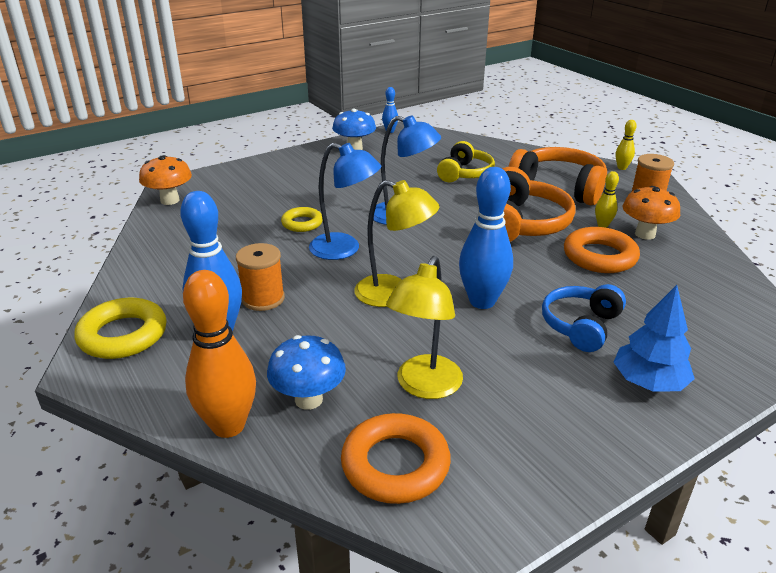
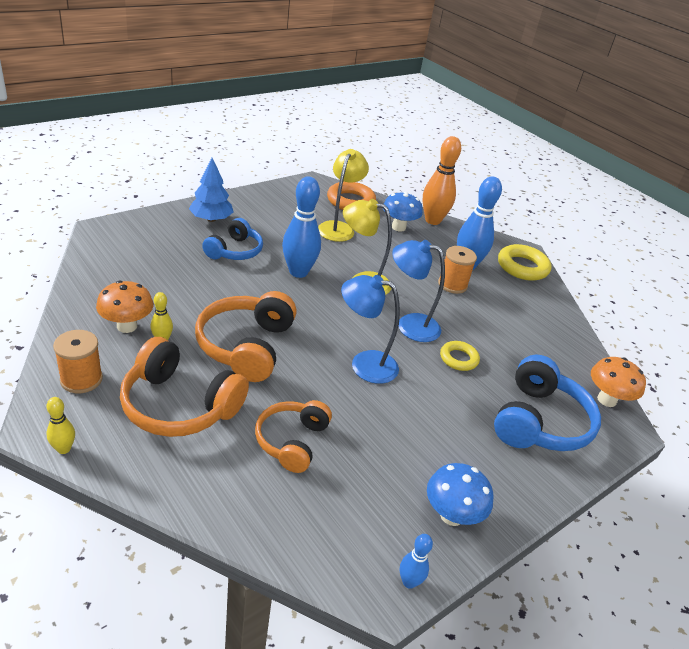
camera: 170 degrees right, 5 degrees up
yellow headphones [437,141,495,182] -> orange headphones [255,400,332,473]
orange ring [564,227,640,273] -> none
none -> blue headphones [494,355,601,451]

